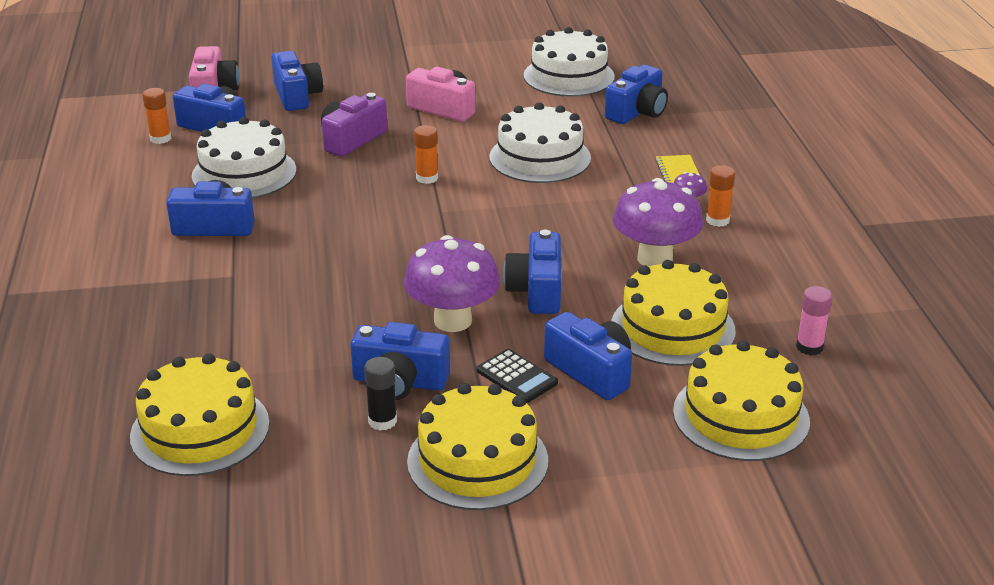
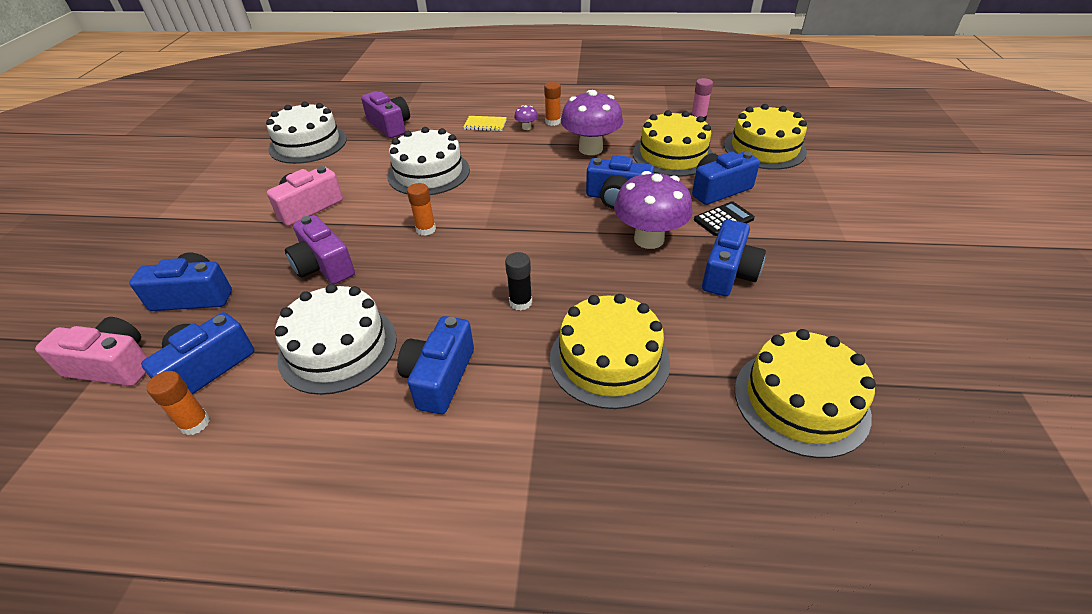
camera: 75 degrees left, 10 degrees up
black glue stick [364,357,397,430] -> black glue stick moved to [505,252,532,311]
yellow cake [407,383,548,510] -> yellow cake moved to [550,294,670,409]
blue camera [605,65,668,124] -> purple camera [361,91,410,138]

